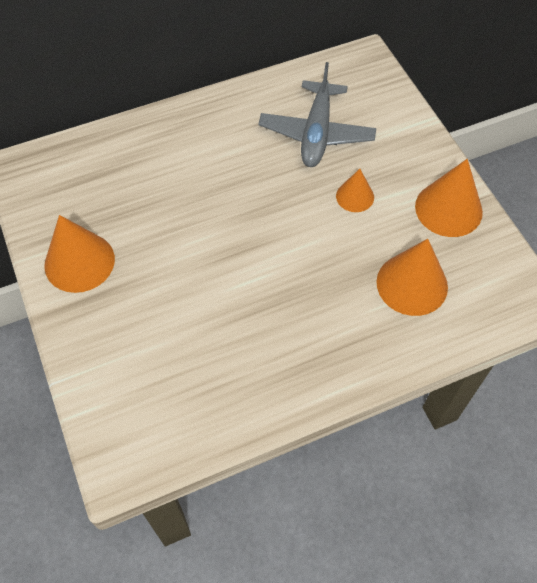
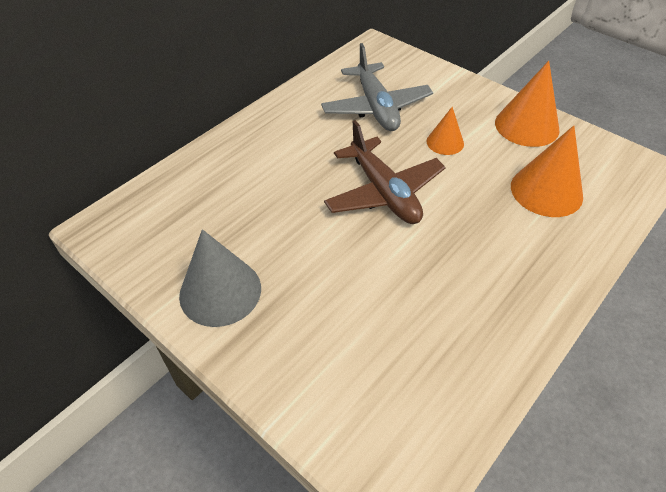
camera: 25 degrees left, 10 degrees down
orange cone [44,215,115,293] -> grey cone [179,229,261,327]
none -> brown plane [324,120,446,224]

